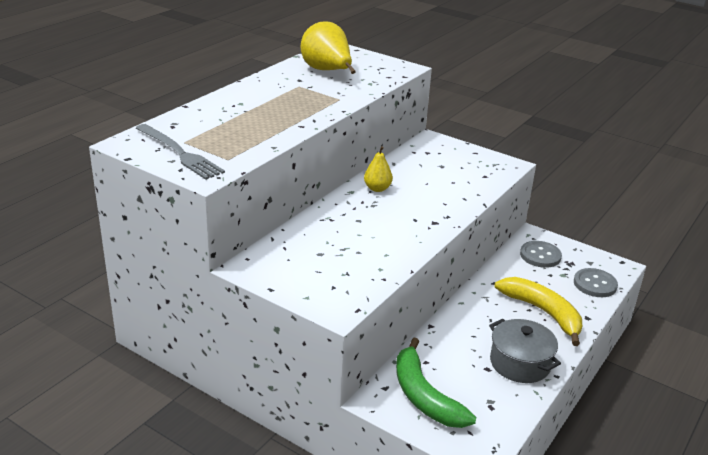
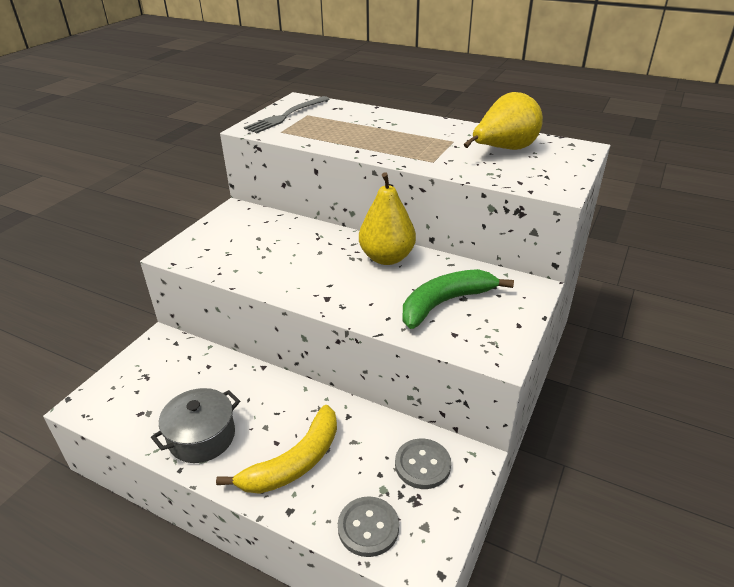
camera: 85 degrees right, 5 degrees up
yellow pear [364,146,393,192] -> yellow pear [359,172,416,265], size x1.81
green banana [396,337,476,428] -> green banana moved to [402,269,514,329]

